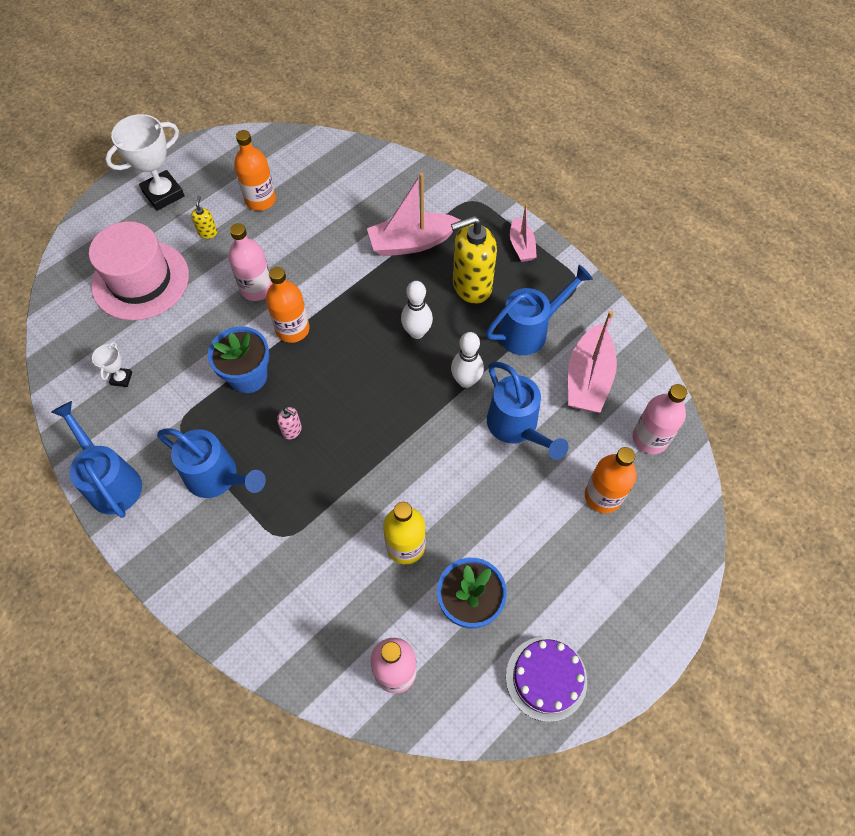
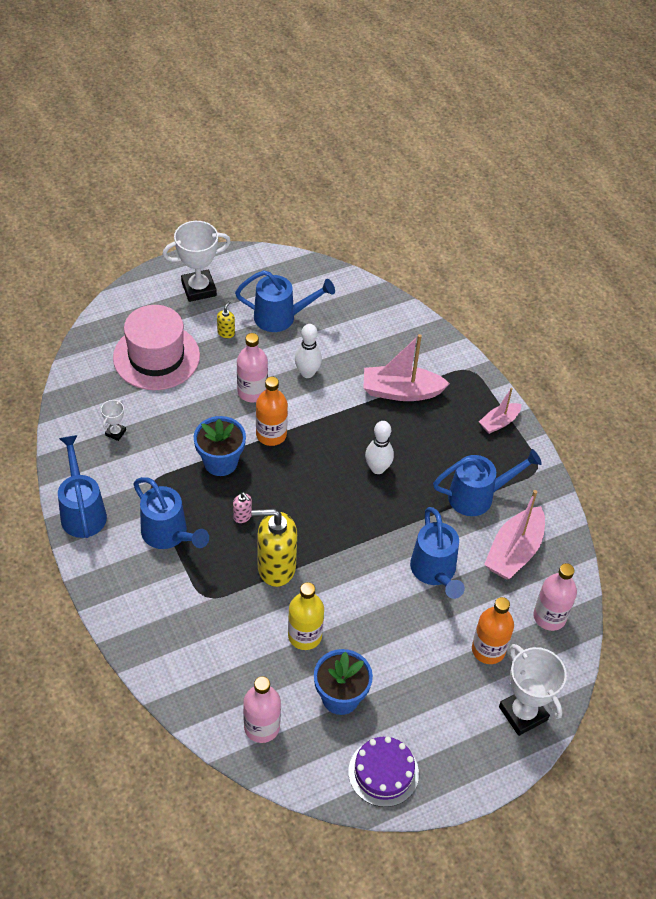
camera: 15 degrees right, 10 degrees down
orange bottle [234,130,276,211] -> blue watering can [235,270,335,332]
yellow soap dispenser [451,216,497,304] -> yellow soap dispenser moved to [251,508,297,587]
white bowling pin [451,332,484,388] -> white bowling pin moved to [295,324,322,378]
pink boat [510,204,537,262] -> pink boat turned 45 degrees clockwise [479,388,521,434]
none -> white trophy [499,644,567,736]

